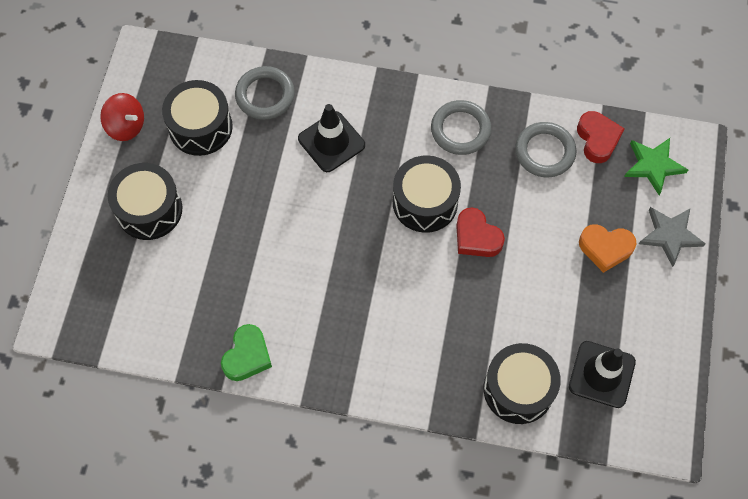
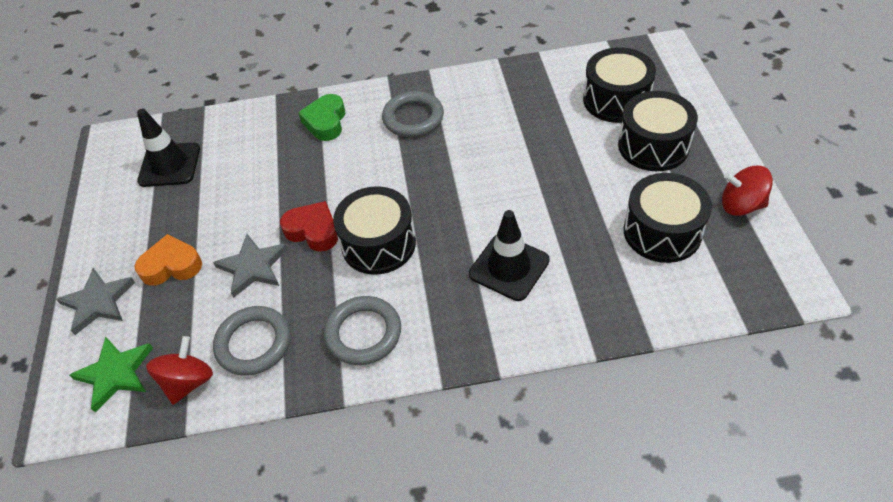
camera: 165 degrees right, 15 degrees down
green heart [221,324,272,381] -> green heart moved to [298,94,345,141]
grey ring [235,66,295,120] -> grey ring moved to [382,91,444,137]
black drum [484,343,561,424] -> black drum moved to [583,47,656,123]
red heart [577,111,625,163] -> red spinning top [146,336,213,405]
none -> grey star [213,234,288,298]

